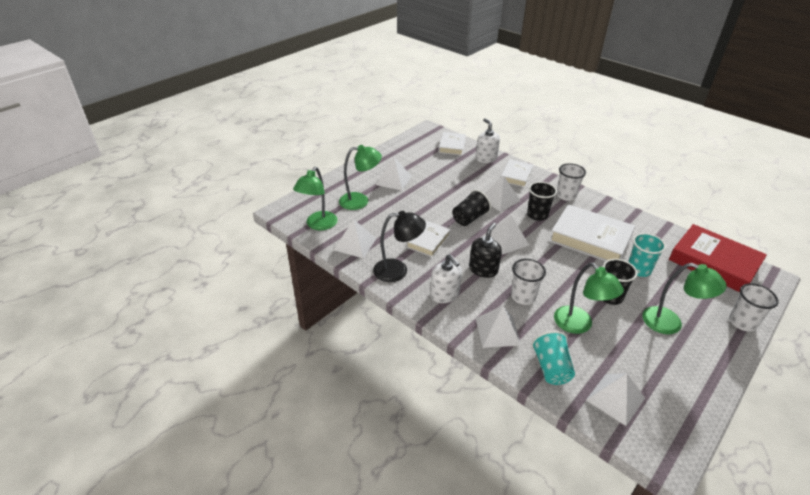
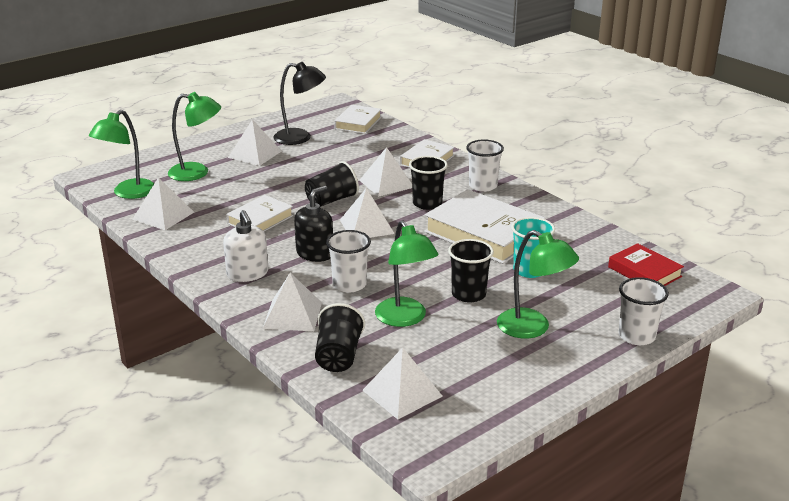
camera: 10 degrees right, 10 degrees down
black lamp [373,211,426,282] -> black lamp moved to [273,62,326,145]
white soap dispenser [475,118,500,163] -> none
turquoise cup [531,331,575,385] -> black cup [315,303,365,372]
red book [669,224,767,292] -> red book [608,243,684,286], size x0.57

